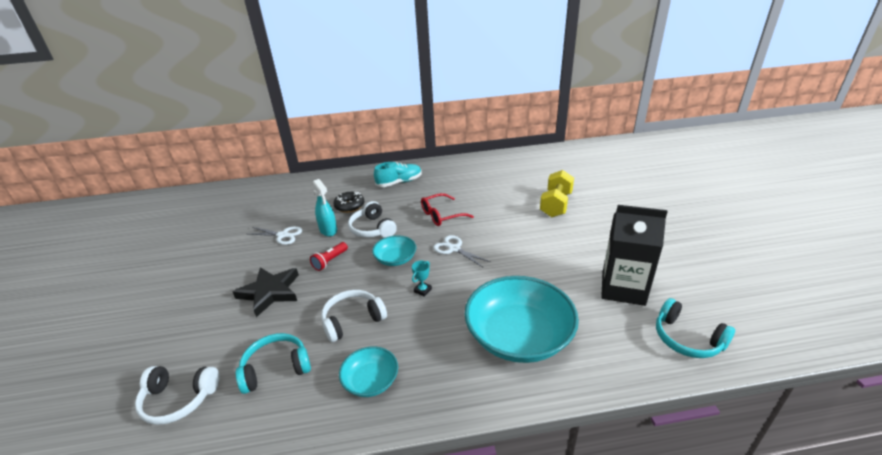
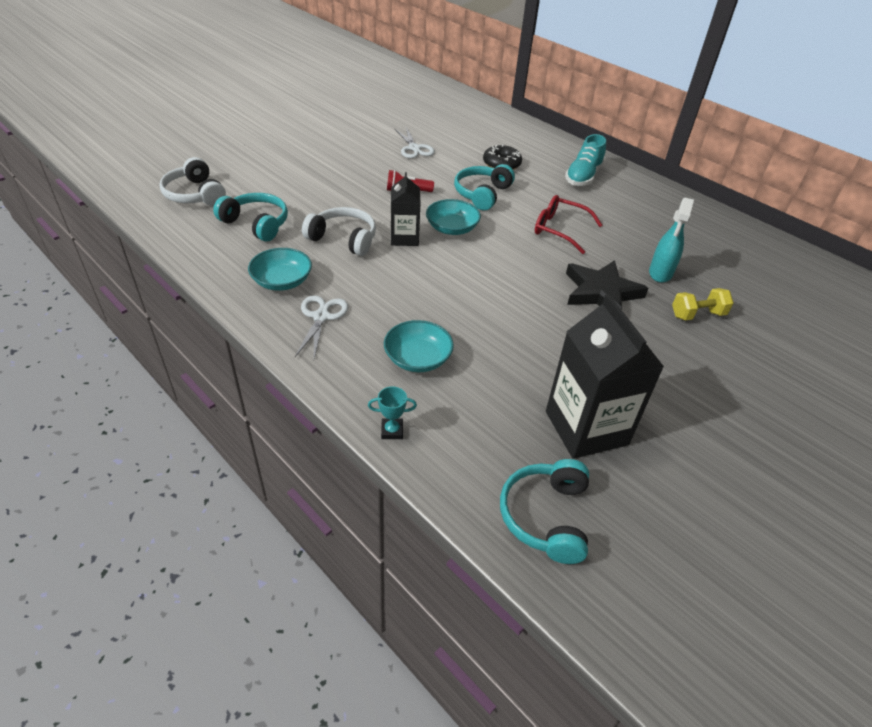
camera: 50 degrees right, 10 degrees up
black star [233,267,299,317] -> black star moved to [566,260,649,310]
turquoise spray bottle [312,179,337,237] -> turquoise spray bottle moved to [649,198,694,283]
white headphones [348,201,397,238] -> turquoise headphones [454,164,515,211]
turquoise shoe [374,162,422,187] -> turquoise shoe turned 90 degrees clockwise [565,134,606,186]
turquoise trophy [412,261,432,297] -> turquoise trophy moved to [368,386,417,439]
white scissors [433,235,491,267] -> white scissors moved to [295,295,348,358]
turquoise bowl [464,276,579,363] -> turquoise bowl [384,320,454,372], size x0.50
yellow dumbbell [540,170,574,217] -> yellow dumbbell [672,288,734,320], size x0.63
none -> black carton [391,172,421,246]

